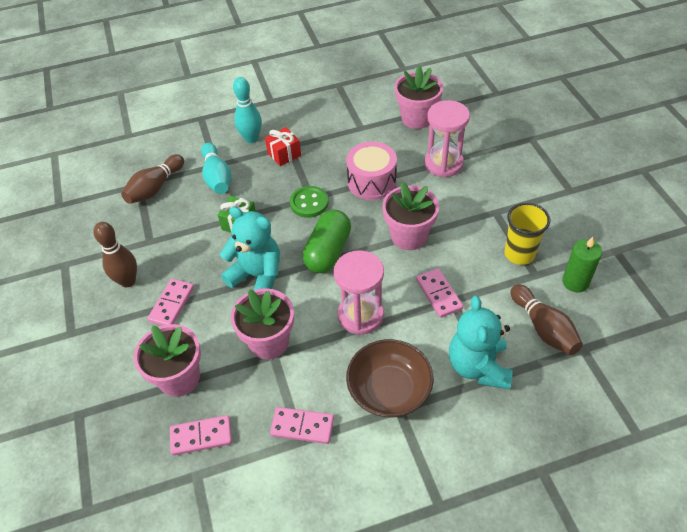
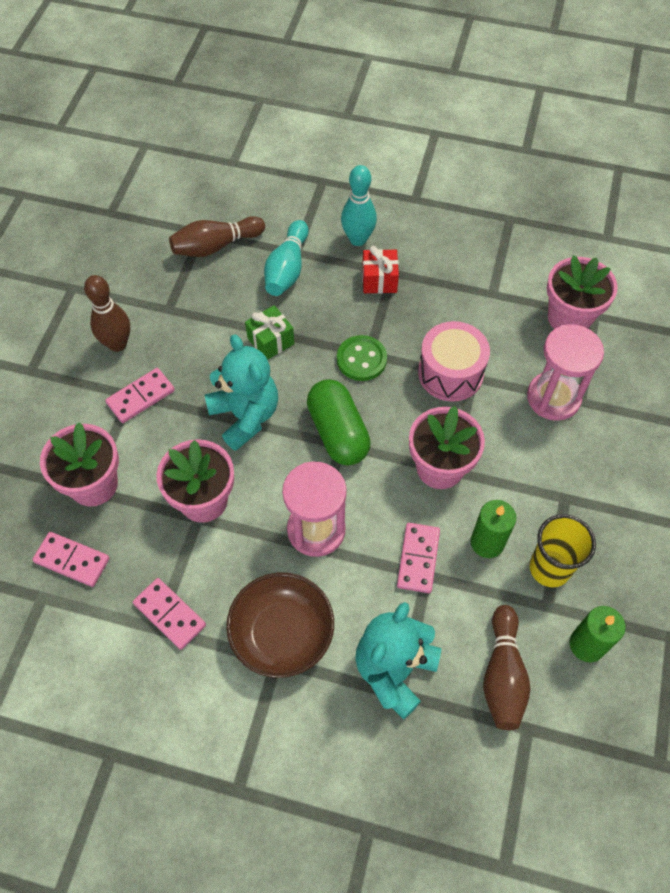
camera: 30 degrees right, 10 degrees up
green capsule [302,210,351,273] -> green capsule turned 75 degrees counterclockwise [307,379,371,466]
none -> green candle [471,500,516,558]

